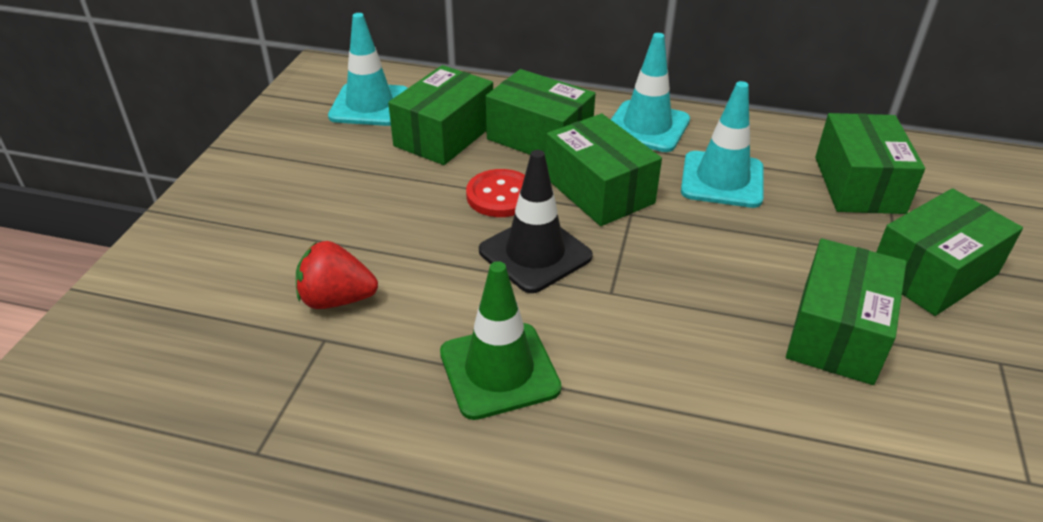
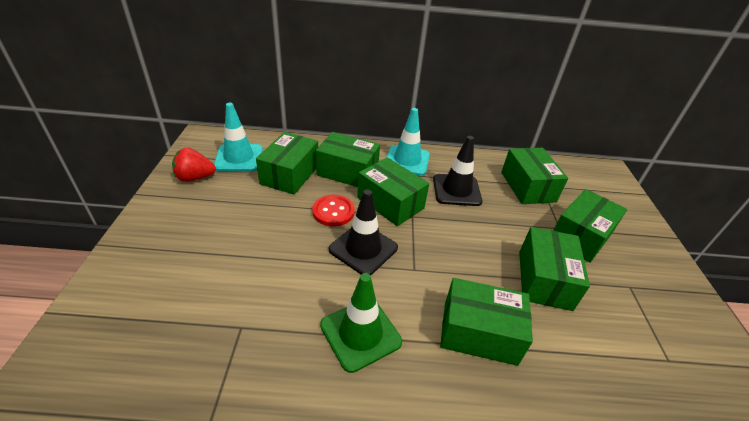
camera: 15 degrees left, 0 degrees up
red strawberry [296,241,378,309] -> red strawberry moved to [172,147,216,182]
turquoise traffic cone [681,81,764,208] -> black traffic cone [433,136,482,206]
none -> green box [440,278,533,366]

